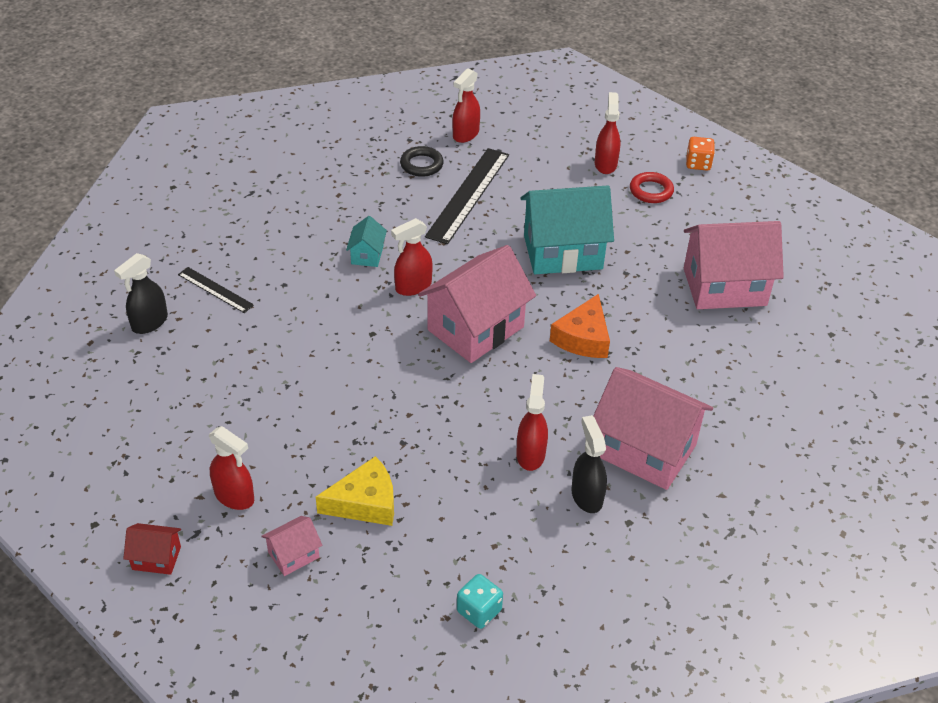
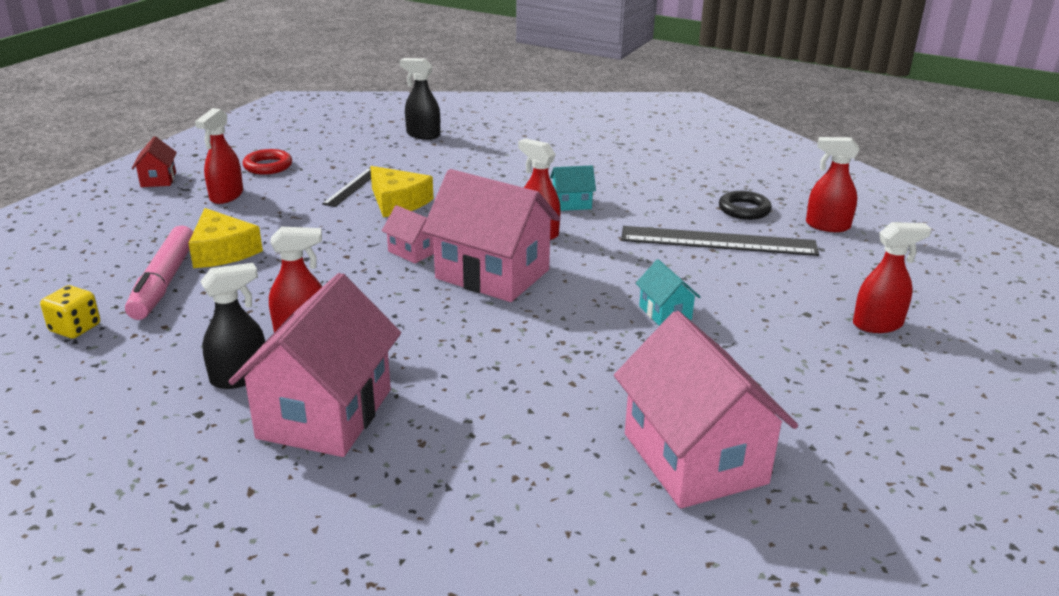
camera: 75 degrees right, 15 degrees down
black ruler [178,267,254,313] -> black ruler moved to [322,168,371,207]
pink house [261,516,322,576] -> pink house moved to [382,205,434,263]
turquoise dice [457,574,503,629] -> yellow dice [40,285,100,339]
turquoise house [521,186,614,274] -> turquoise house [636,259,700,326], size x0.45
orange cheese [550,294,610,358] -> none
red ring [630,172,674,203] -> red ring moved to [243,149,292,175]
orange dice [686,137,715,171] -> none
none -> pink marker [125,225,193,320]
none -> yellow cheese [370,166,433,217]

